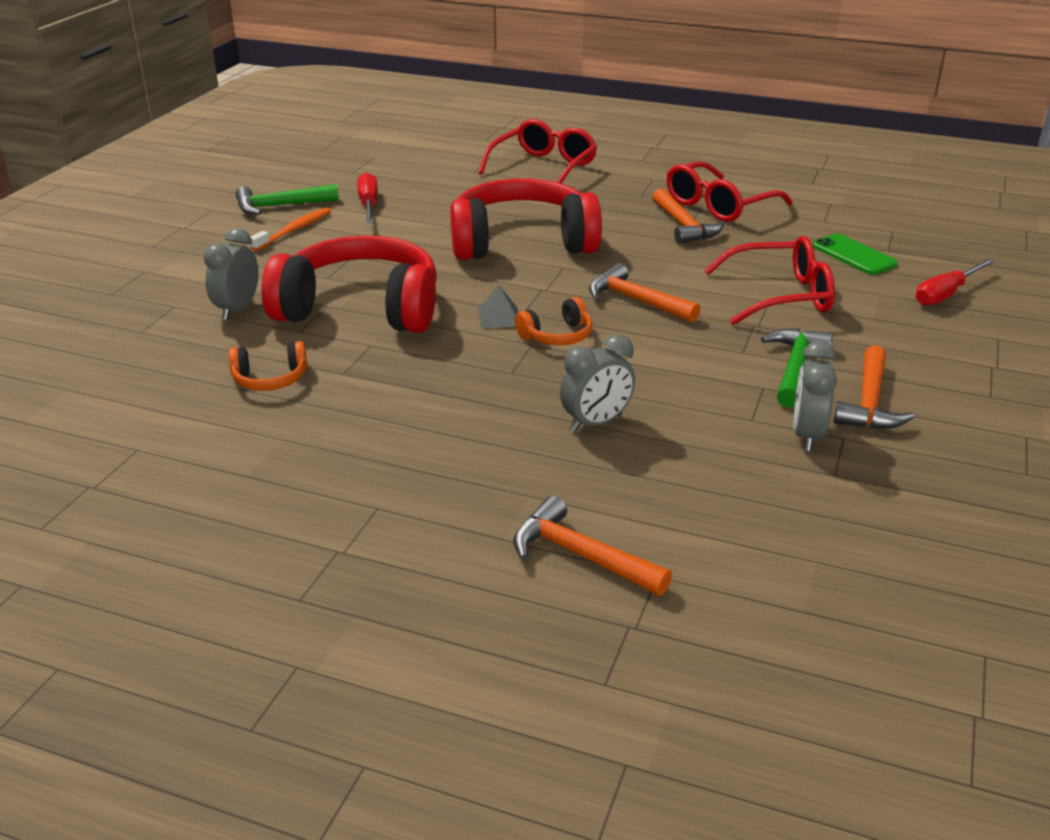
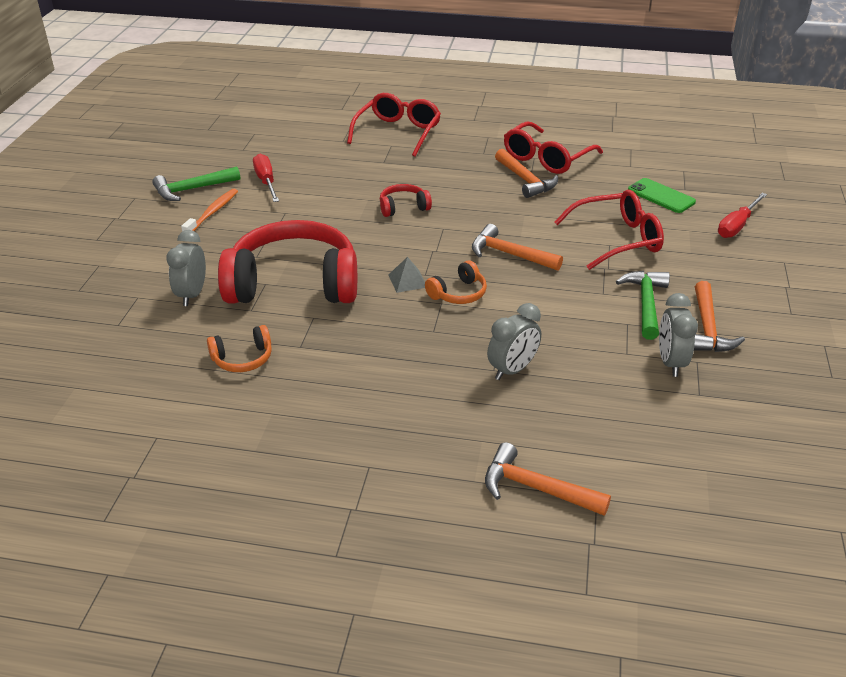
camera: 10 degrees left, 5 degrees up
red headphones [450,179,602,260] -> red headphones [380,184,432,217], size x0.42

